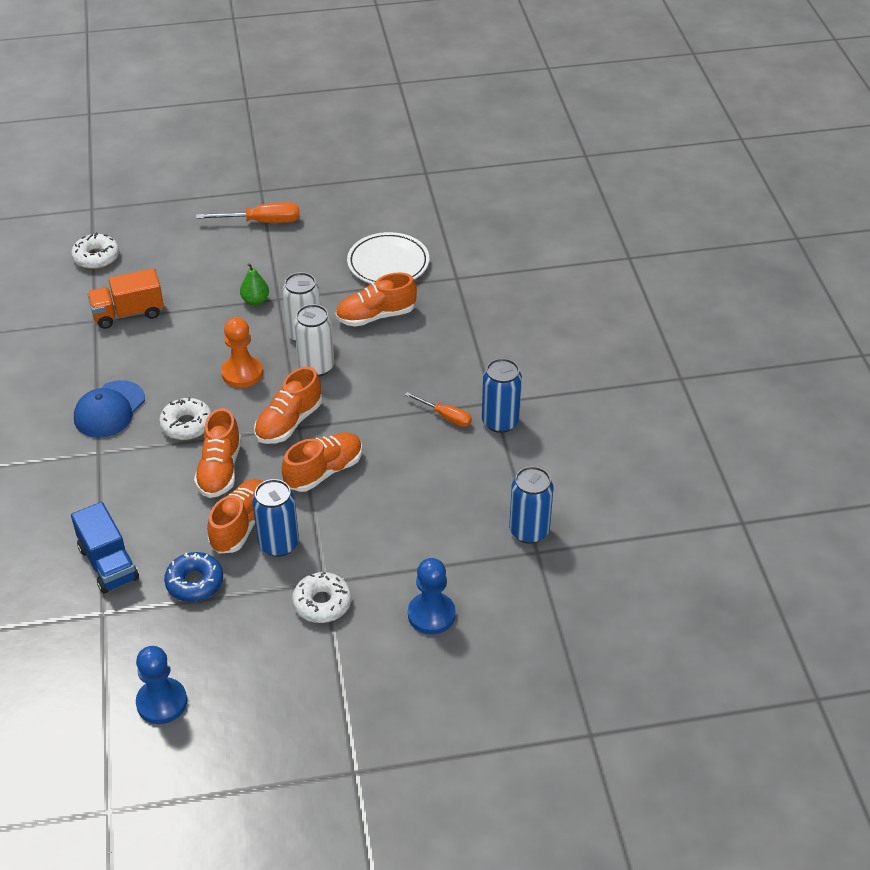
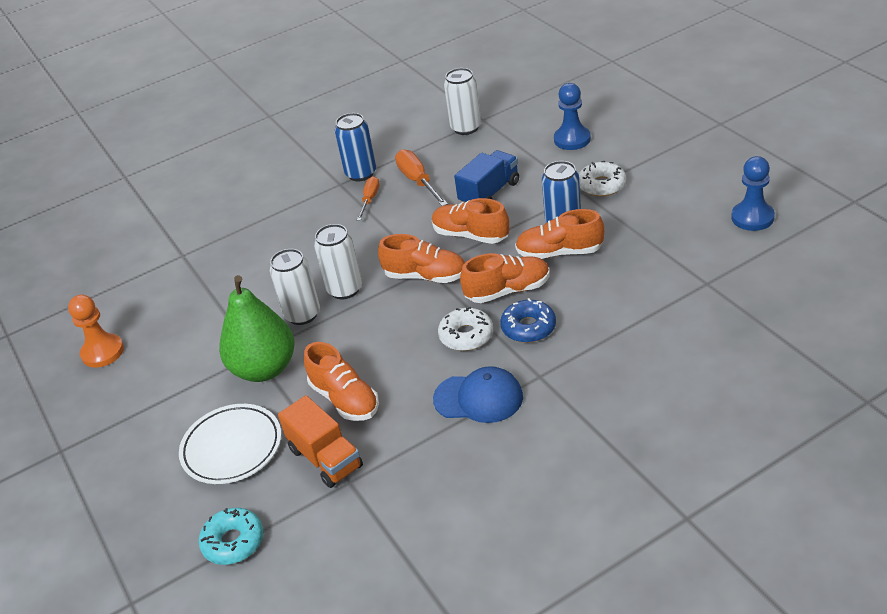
camera: 105 degrees left, 5 degrees down
white donut [71,232,119,269] -> turquoise donut [199,508,263,565]
blue truck [71,502,139,594] -> blue truck moved to [454,150,519,202]
blue donut [164,552,223,602] -> blue donut moved to [500,298,556,343]
orange screwdriver [196,202,299,223] -> orange screwdriver moved to [395,149,448,206]
orange pawn [221,317,263,388] -> orange pawn moved to [68,294,124,368]
green pear [240,263,269,305] -> green pear [219,275,295,382], size x2.22
orange shoe [335,273,417,327] -> orange shoe moved to [304,342,379,421]
white plate [347,232,429,284] -> white plate moved to [179,404,281,484]
blue can [509,466,553,544] -> white can [444,68,481,135]

